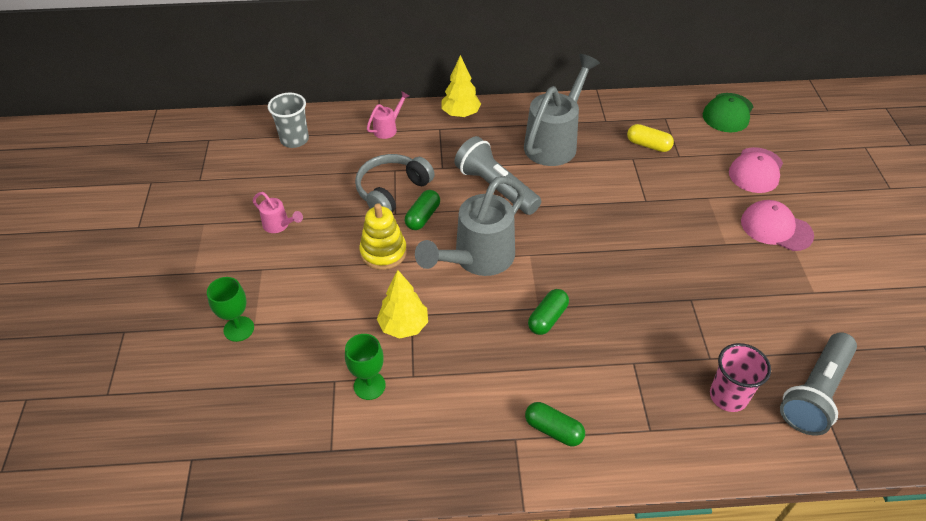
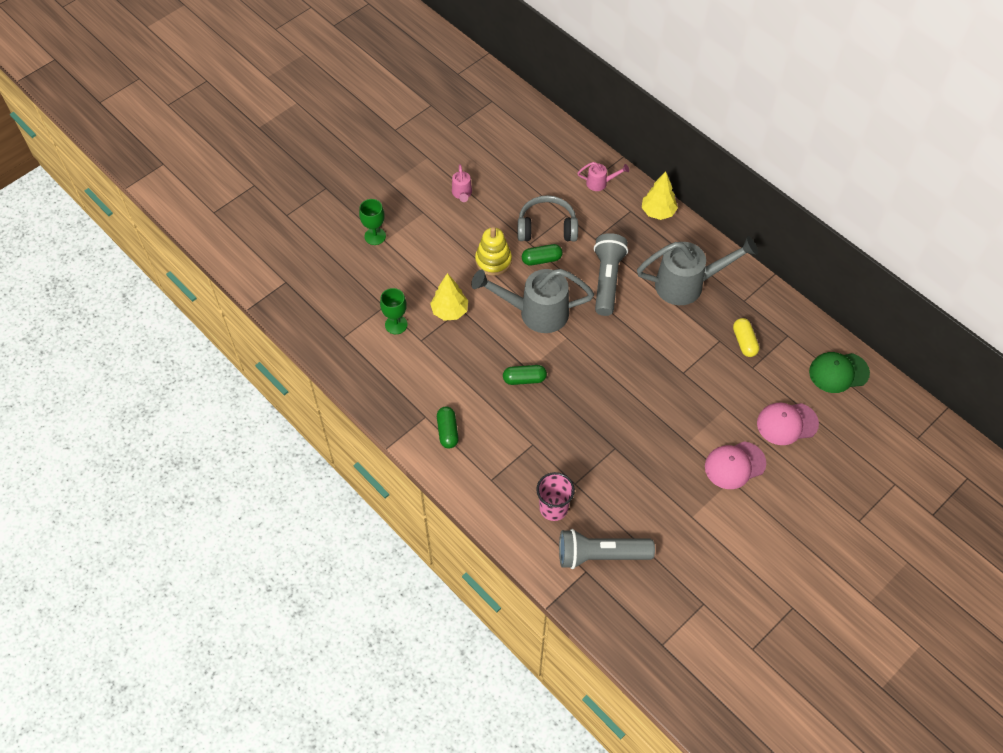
camera: 50 degrees right, 10 degrees up
grey cup [268,93,309,148] -> none
pink cap [741,200,814,251] -> pink cap turned 105 degrees counterclockwise [705,441,766,489]

